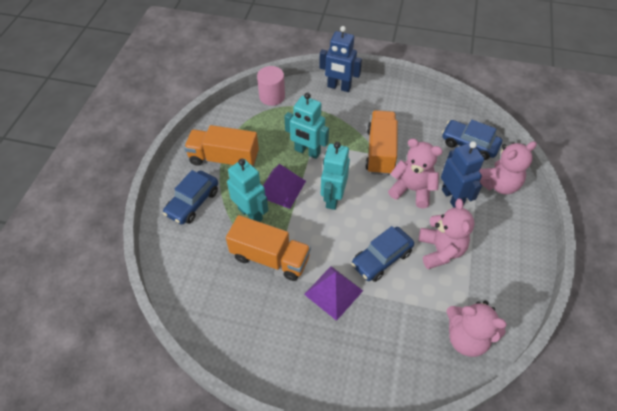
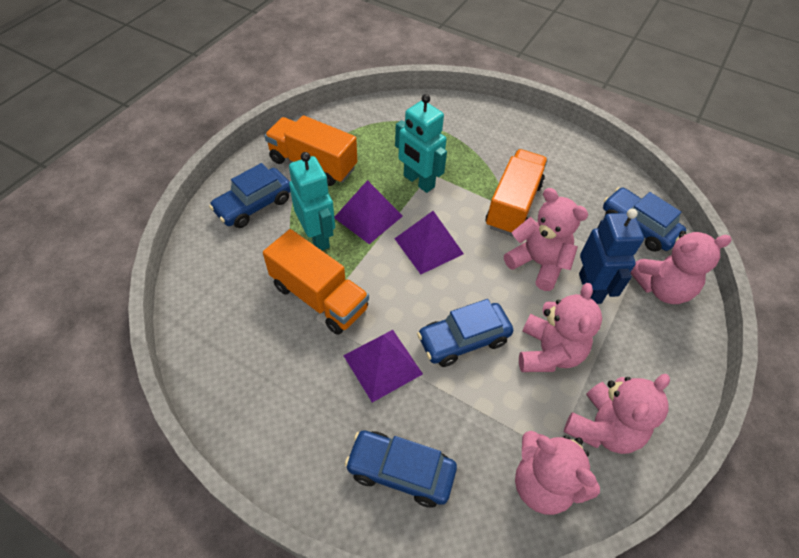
camera: 15 degrees right, 0 degrees up
pink cylinder [257,66,285,106] -> none
blue robot [319,26,362,92] -> none
turquoise robot [321,142,350,210] -> purple pyramid [394,211,464,274]
none -> blue car [345,430,457,508]
none -> pink teddy bear [564,374,670,454]

